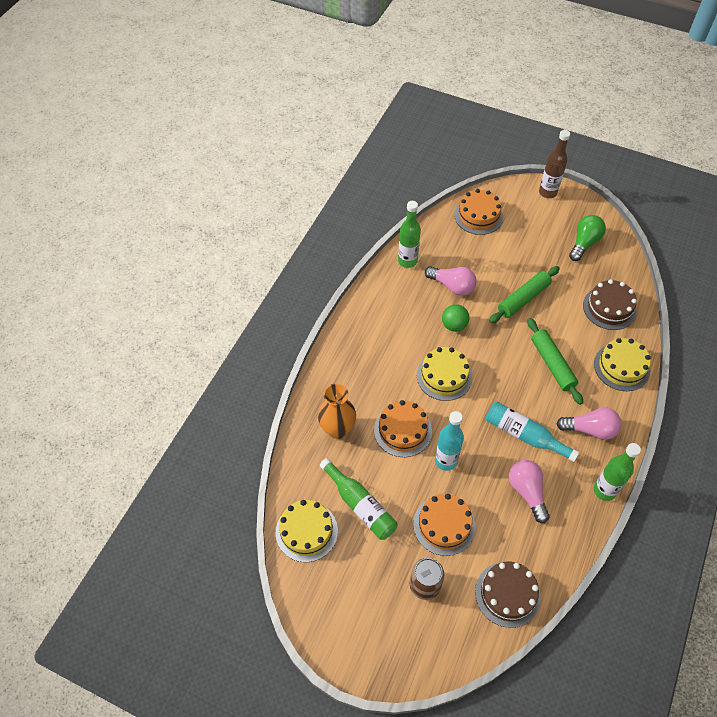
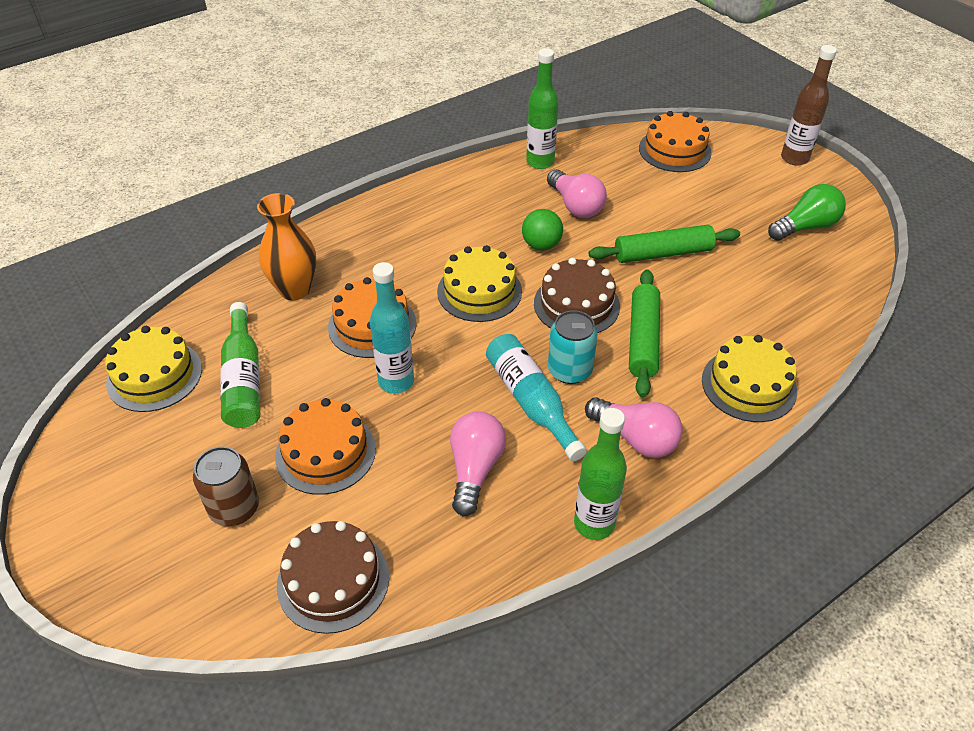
camera: 30 degrees right, 10 degrees down
brown cake [583,279,637,330] -> brown cake moved to [534,258,620,333]
none -> turquoise can [548,310,598,384]

